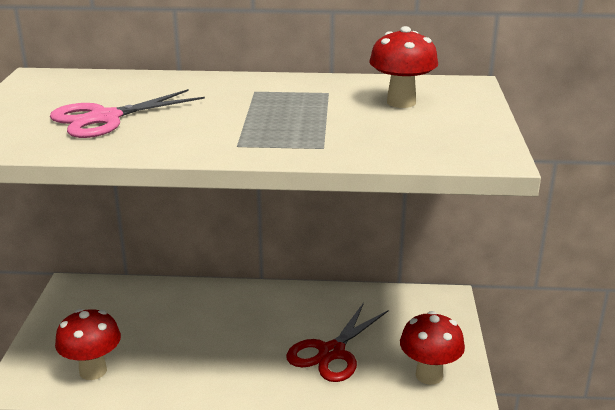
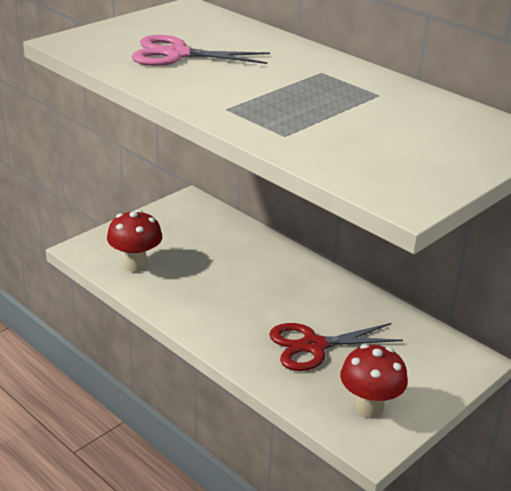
camera: 40 degrees right, 5 degrees up
red mushroom [369,26,438,108] -> none

